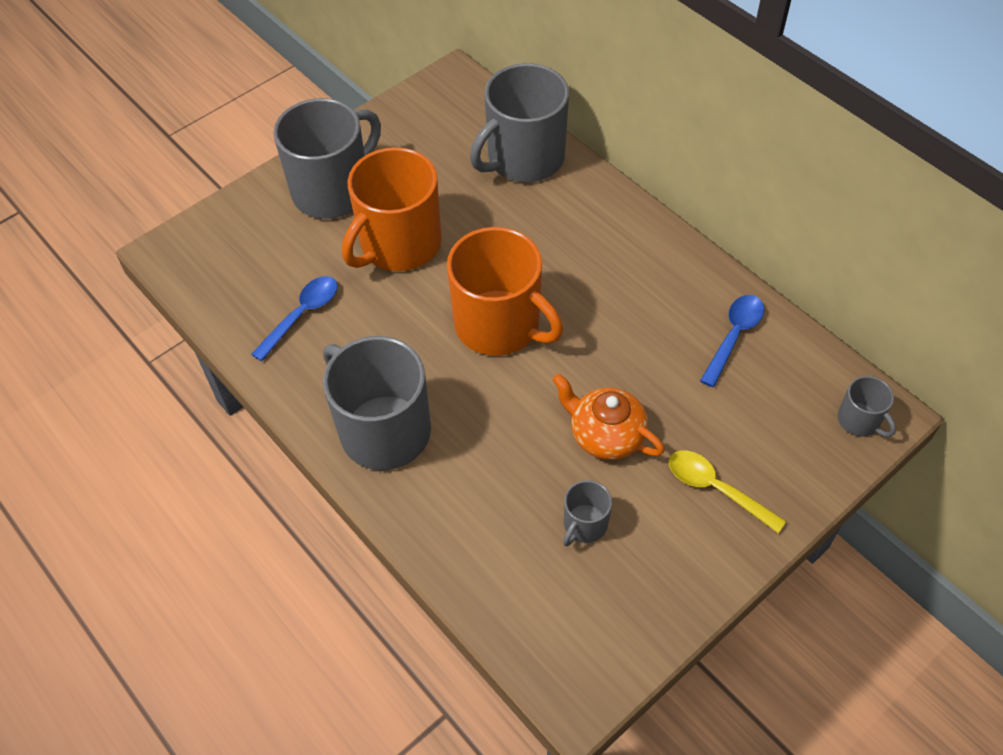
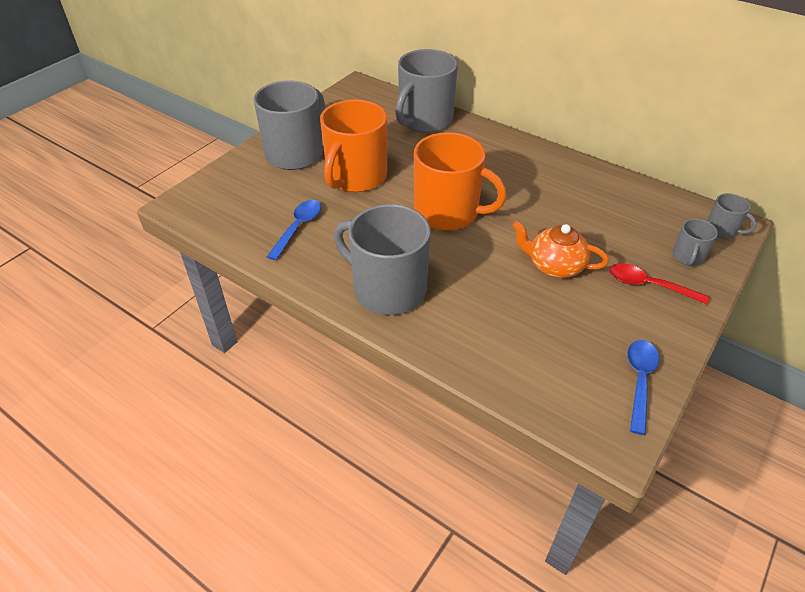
camera: 15 degrees left, 10 degrees down
grey mug [563,480,612,546] -> grey mug moved to [672,219,718,266]
yellow spoon [669,451,786,533] -> red spoon [609,263,709,305]
blue spoon [700,295,764,387] -> blue spoon moved to [627,340,659,435]

